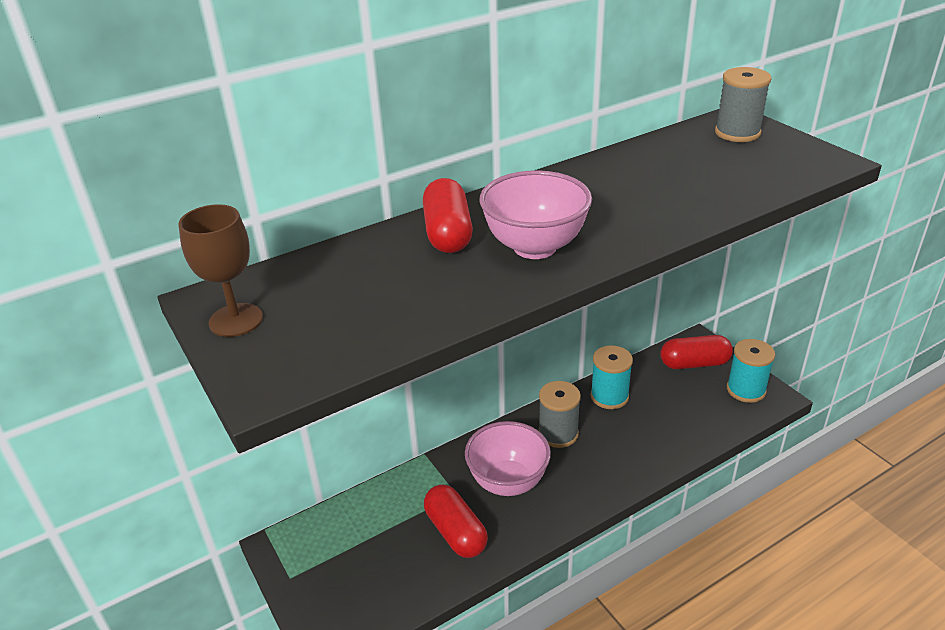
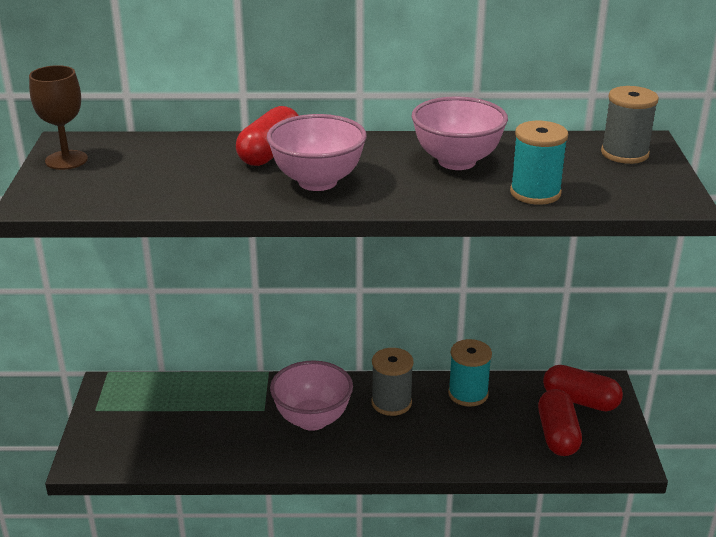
camera: 30 degrees right, 5 degrees down
red capsule [424,484,488,558] -> red capsule moved to [538,389,582,456]
turquoise spool [727,339,775,403] -> turquoise spool moved to [510,121,568,205]
none -> pink bowl [412,96,508,170]

